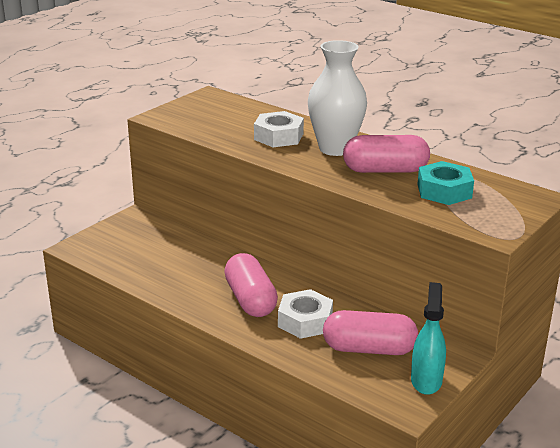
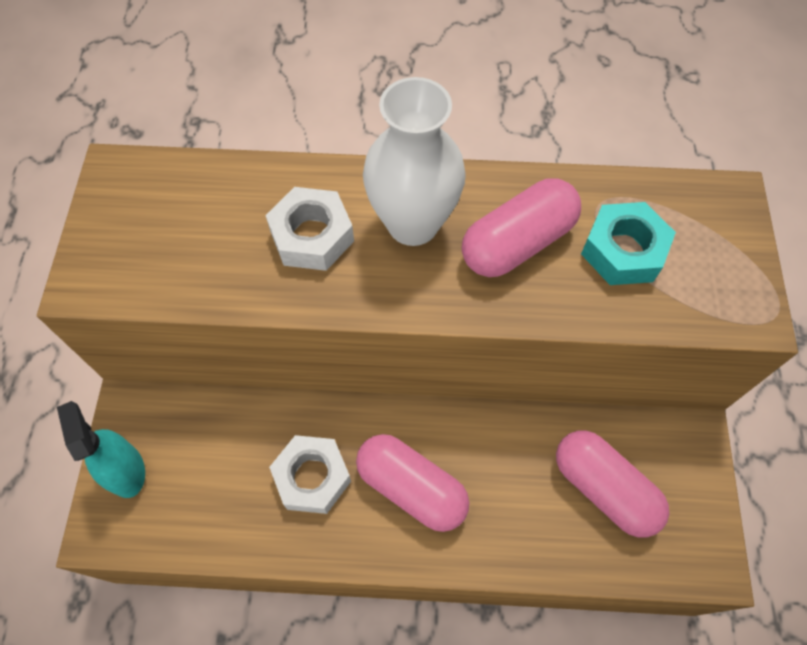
camera: 35 degrees left, 35 degrees up
white nut [278,289,333,339] -> white nut moved to [269,435,351,514]
pink capsule [323,310,418,355] -> pink capsule turned 75 degrees clockwise [556,430,669,538]
turquoise spray bottle [411,282,446,395] -> turquoise spray bottle moved to [57,401,145,498]

